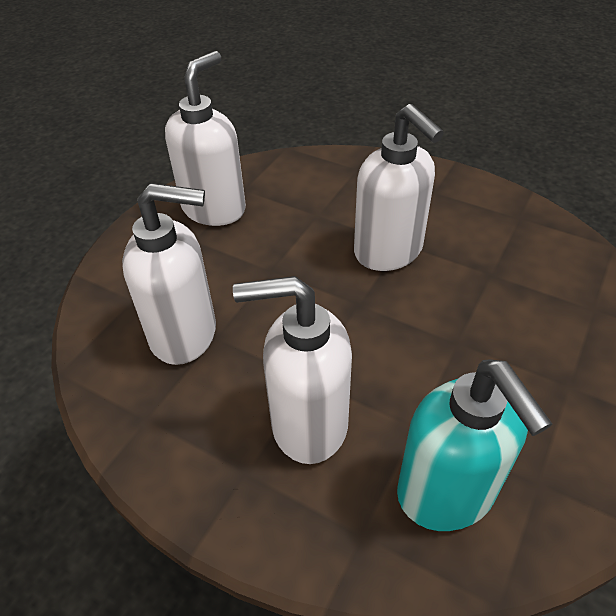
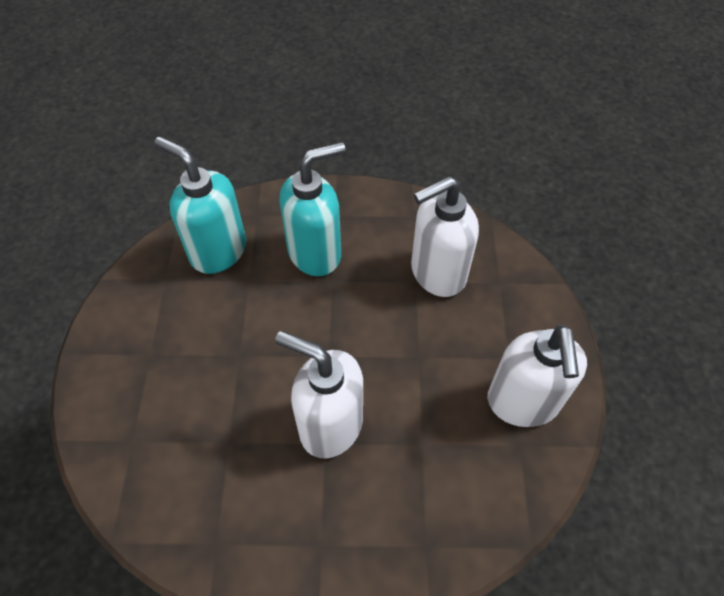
camera: 150 degrees right, 10 degrees up
white soap dispenser [233,276,352,464] -> turquoise soap dispenser [280,142,345,276]

